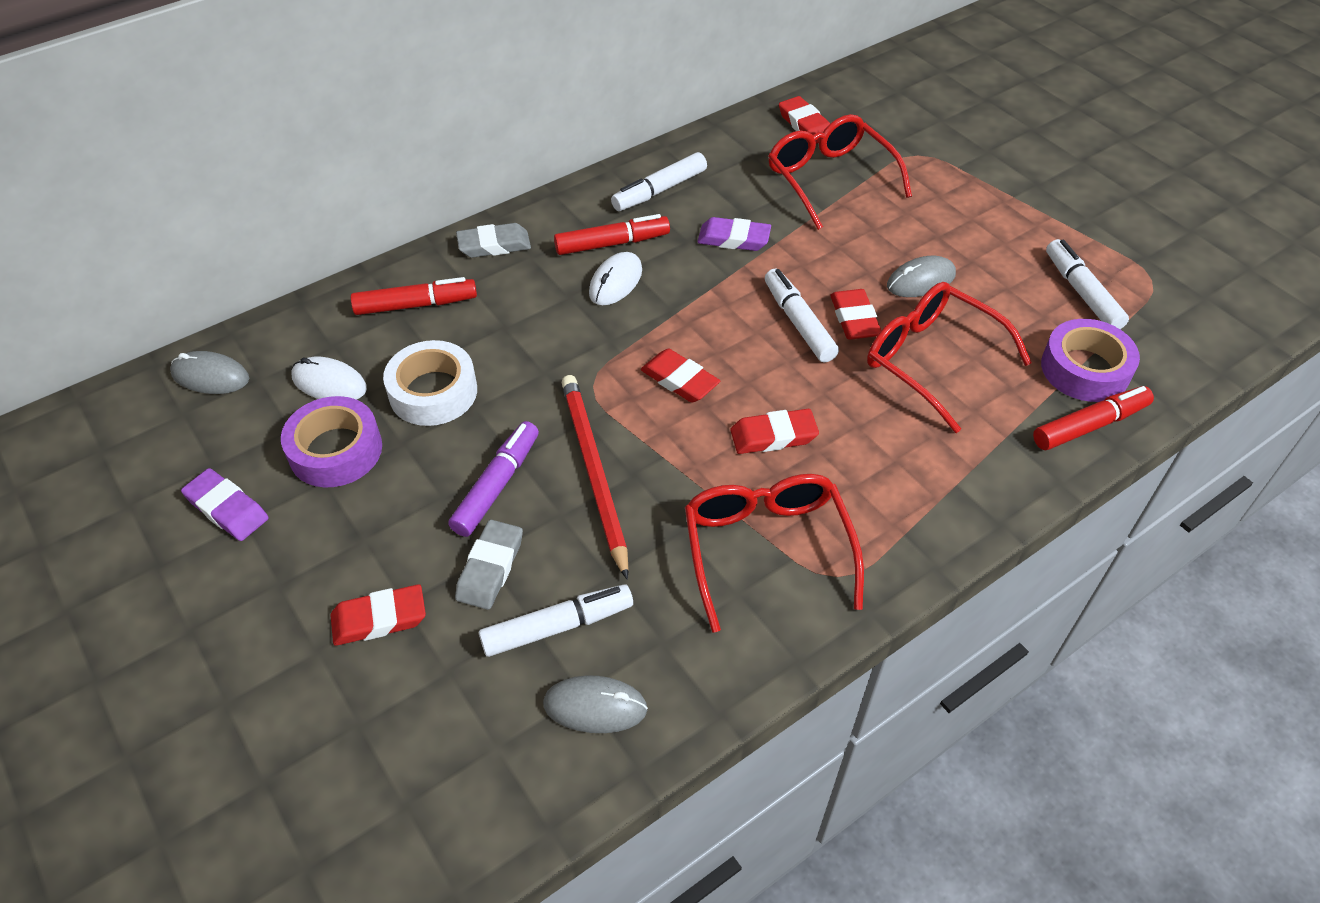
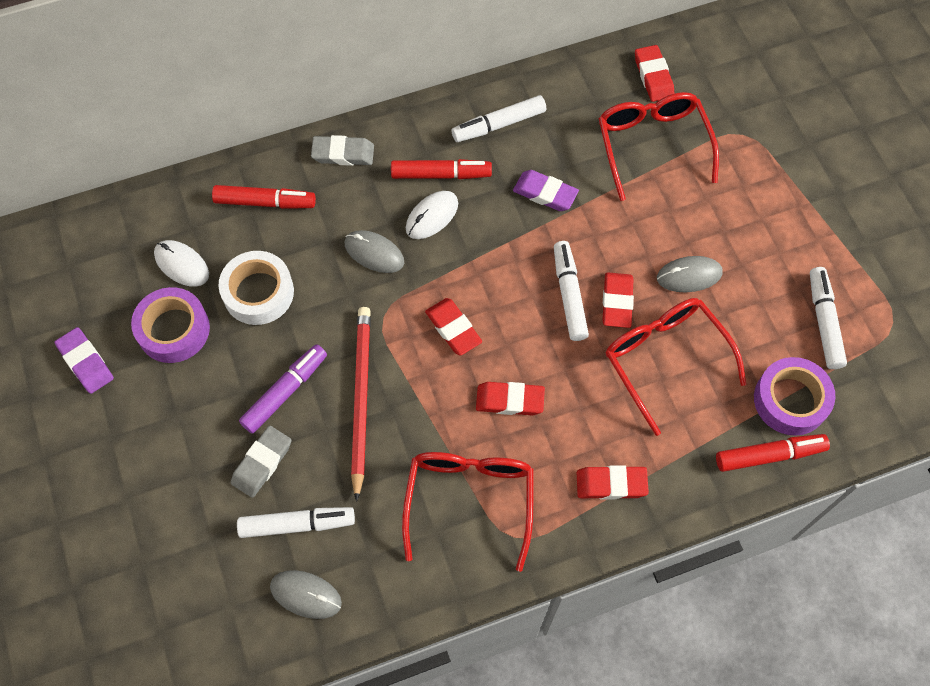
camera: 15 degrees right, 15 degrees up
grey mouse [170,351,249,394] -> grey mouse moved to [345,230,404,273]
red eraser [330,584,426,646] -> red eraser moved to [577,465,649,499]

